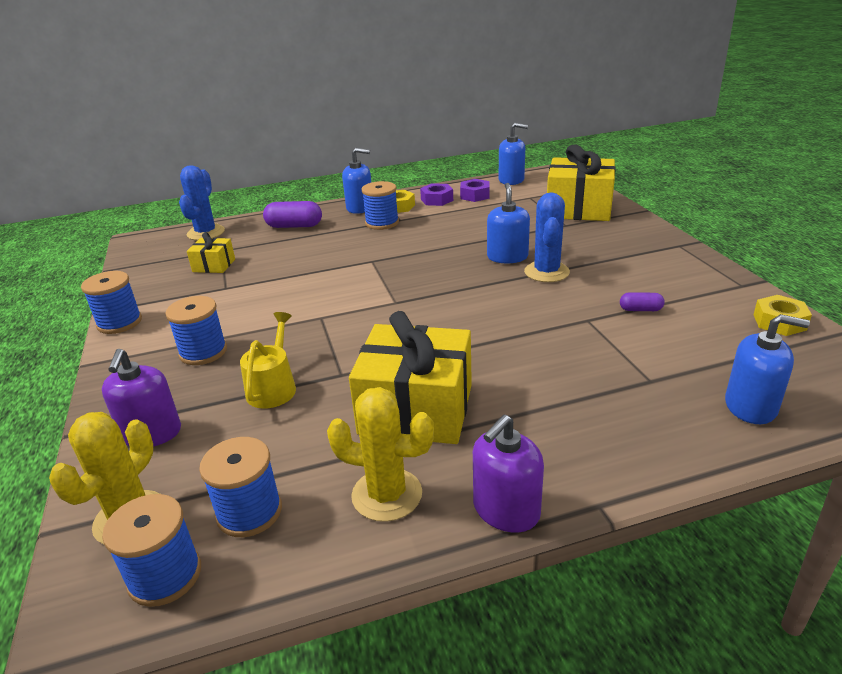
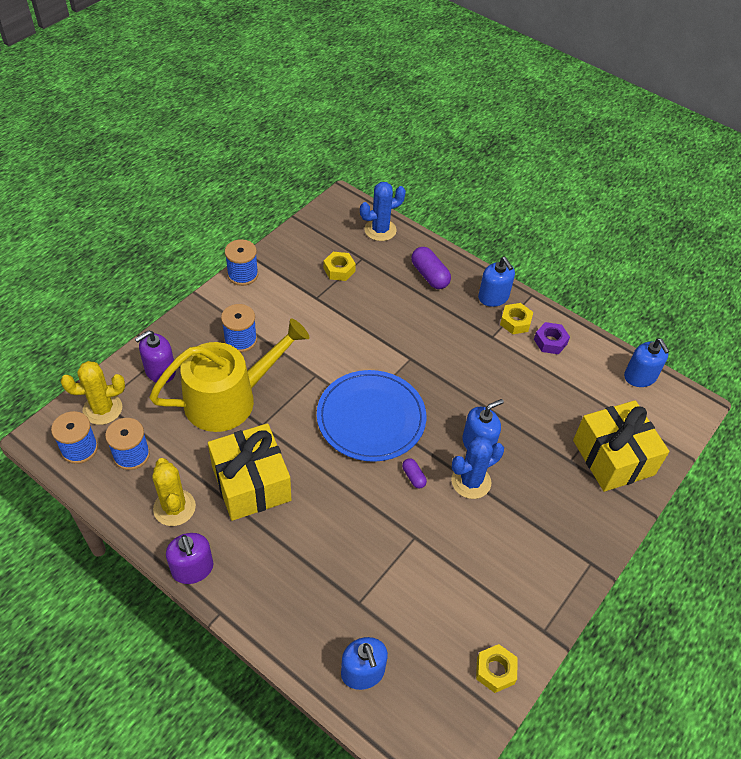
camera: 50 degrees right, 20 degrees up
yellow gift [187,232,235,273] -> yellow nut [324,252,356,281]
yellow watering can [240,312,296,409] -> yellow watering can [149,318,309,432], size x2.08
blue spool [361,181,399,230] -> none
purple nut [460,179,490,202] -> none
purple soap dispenser [473,415,544,533] -> purple soap dispenser turned 120 degrees counterclockwise [166,533,213,584]
purple capsule [620,292,665,311] -> purple capsule moved to [402,458,427,489]
none -> blue plate [317,370,426,462]

